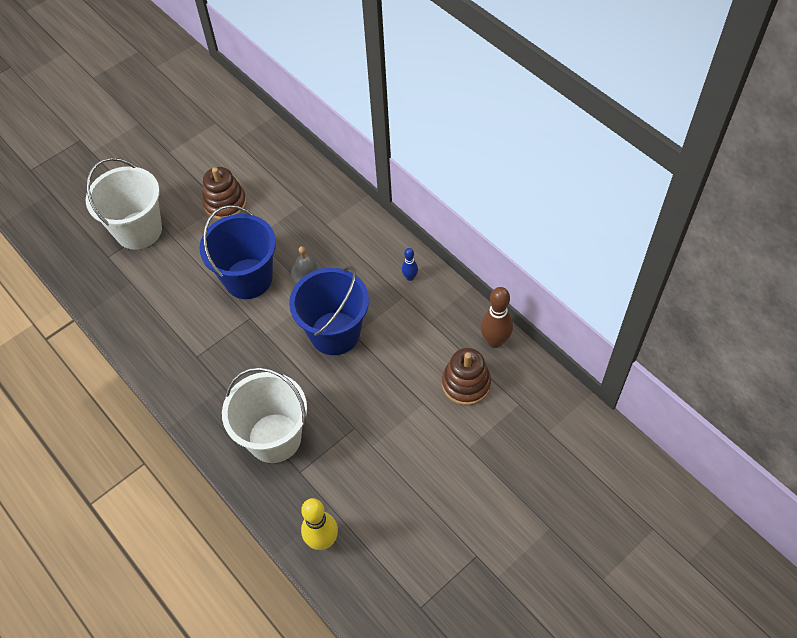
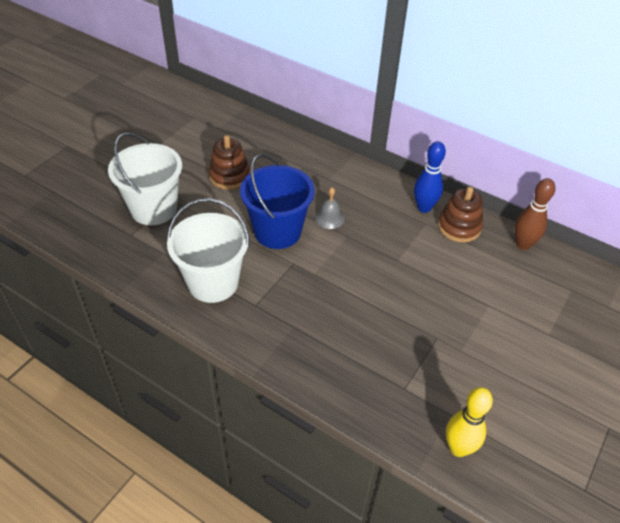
camera: 20 degrees left, 10 degrees down
white bucket [222,367,307,463] -> white bucket moved to [167,198,249,303]
blue bucket [289,266,369,355] -> none
blue bowling pin [402,248,418,281] -> blue bowling pin [414,141,446,213], size x1.86
brown stacking toy [442,348,491,405] -> brown stacking toy moved to [438,187,483,243]

